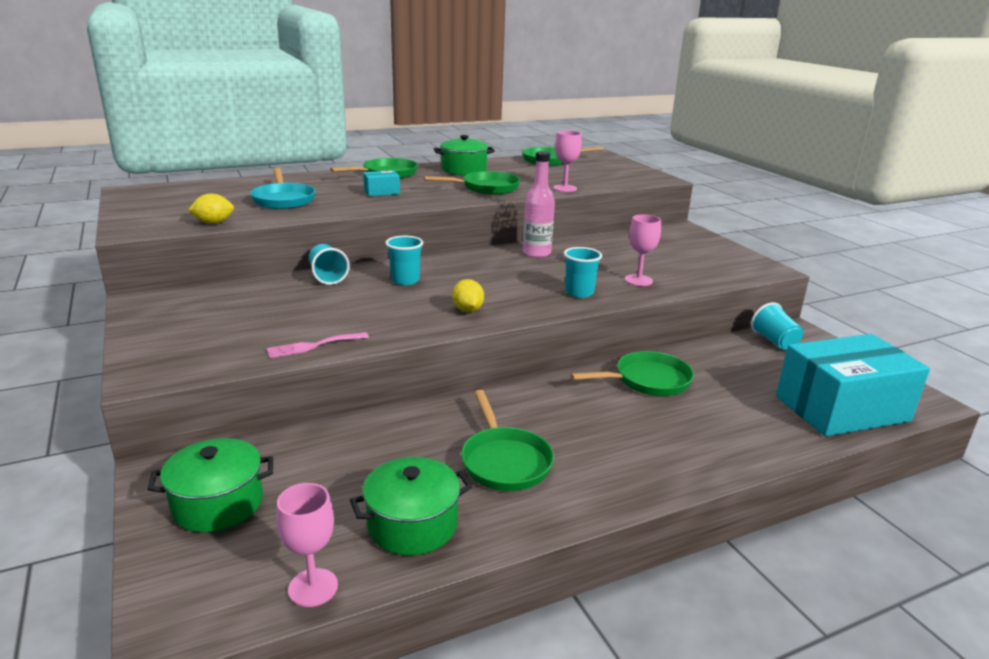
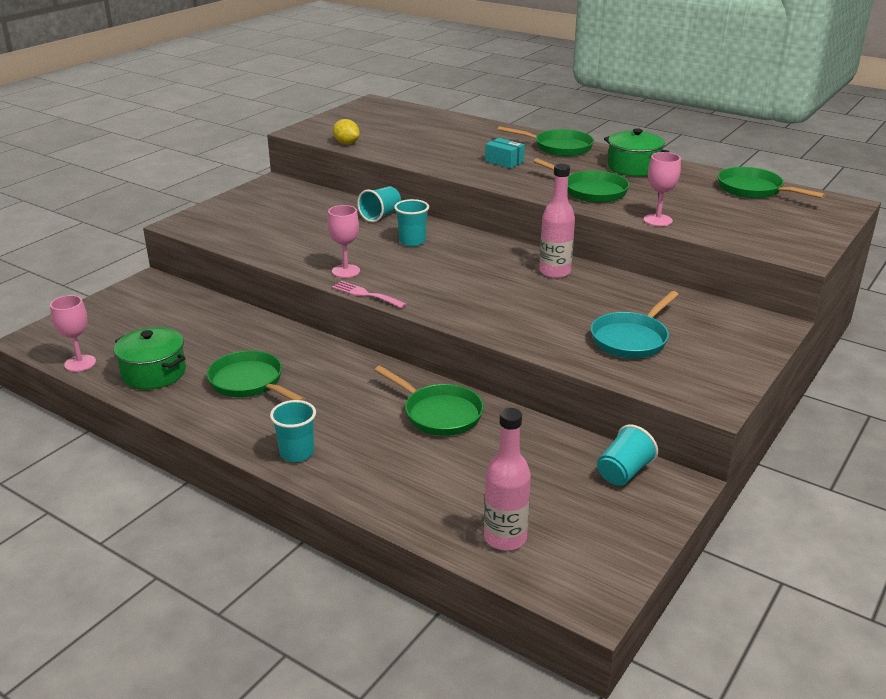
camera: 60 degrees right, 5 degrees up
green pot [147,438,273,532] -> none
turquoise pan [250,168,315,209] -> turquoise pan moved to [591,291,679,358]
pink fork [266,332,369,358] -> pink fork moved to [332,281,407,308]
yellow lemon [452,279,484,312] -> none
green pan [461,390,554,491] -> green pan turned 90 degrees clockwise [207,351,305,401]
turquoise cup [564,247,602,298] -> turquoise cup moved to [270,400,316,462]
pink goblet [625,214,661,286] -> pink goblet moved to [327,205,360,278]
turquoise box [776,334,930,436] -> pink bottle [484,408,531,551]

